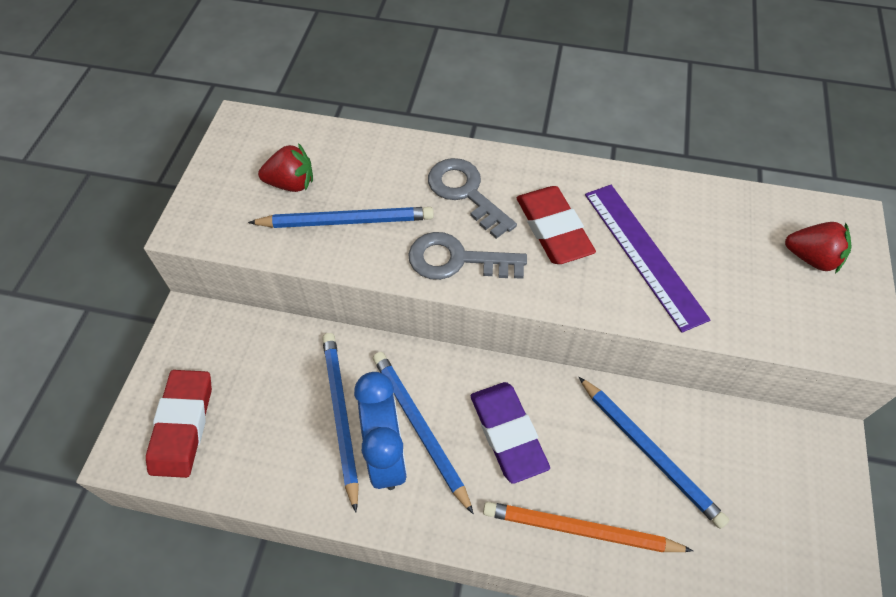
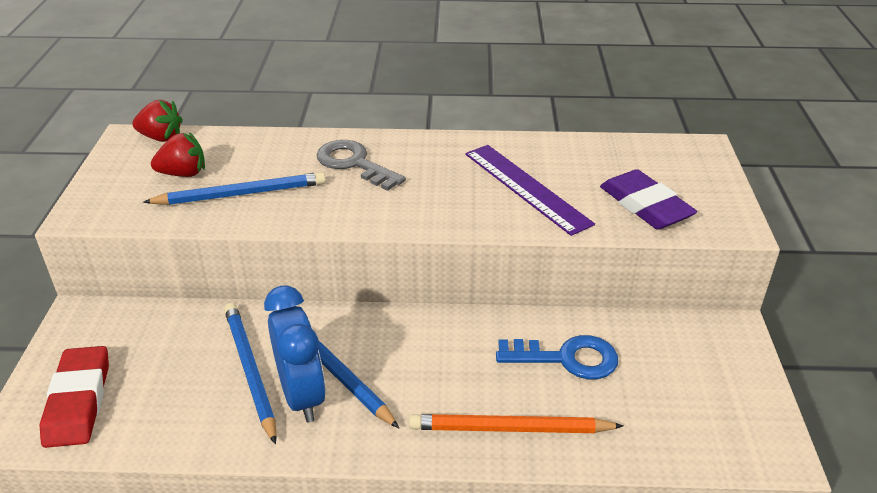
camera: 10 degrees left, 20 degrees down
grey key [408,232,527,280] -> none
purple eraser [470,382,550,484] -> purple eraser moved to [600,169,697,229]
red eraser [517,186,596,264] -> none
blue pencil [579,377,729,529] -> blue key [496,335,618,379]
red strawberry [785,222,851,274] -> red strawberry moved to [132,100,183,142]

